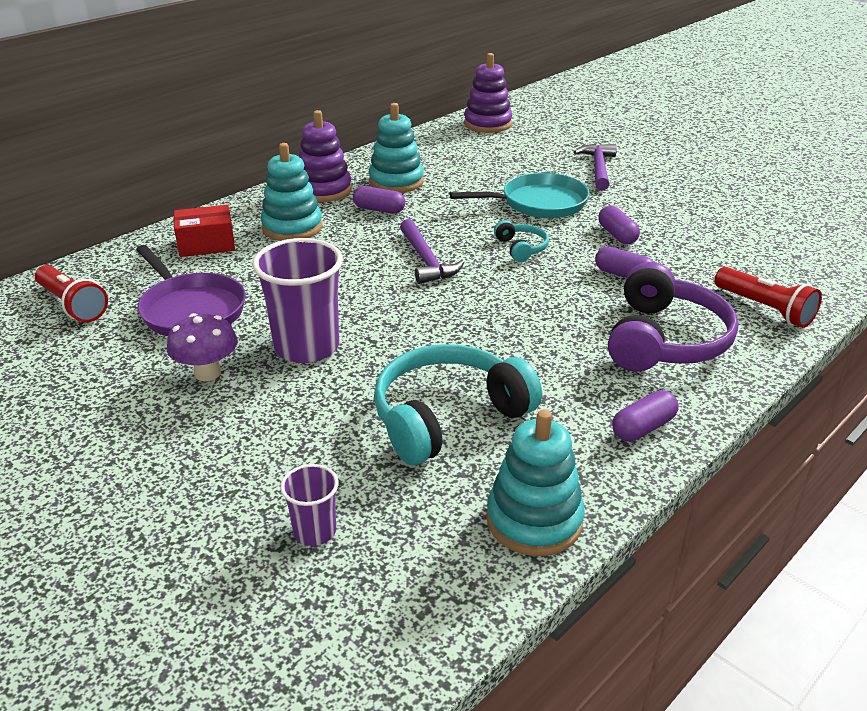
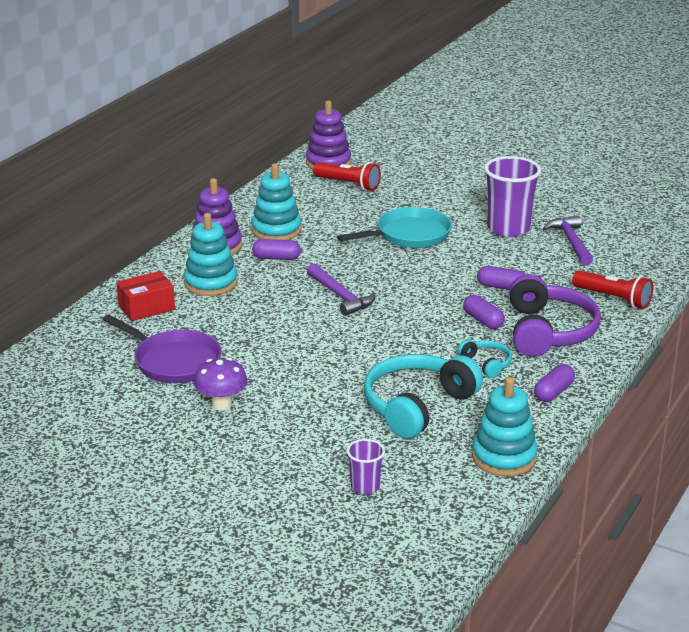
camera: 15 degrees left, 5 degrees down
red flashlight [35,265,108,323] -> red flashlight moved to [313,162,381,191]
purple cup [252,238,343,363] -> purple cup moved to [484,156,541,237]
turquoise headphones [494,220,549,262] -> turquoise headphones moved to [458,340,512,378]
purple hammer [574,144,617,191] -> purple hammer moved to [543,216,593,266]
purple capsule [598,206,640,244] -> purple capsule moved to [463,295,505,329]

